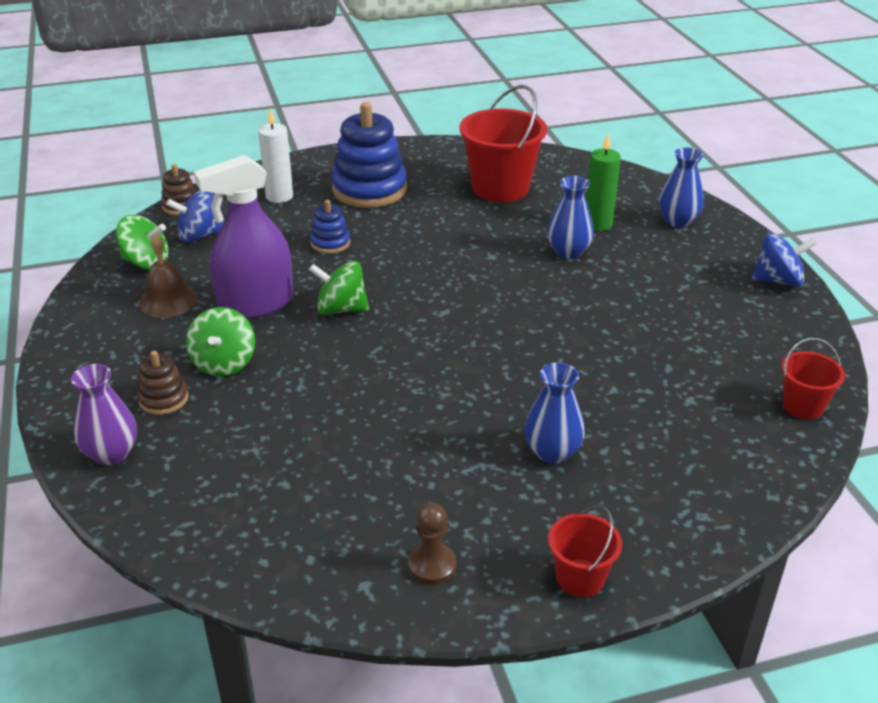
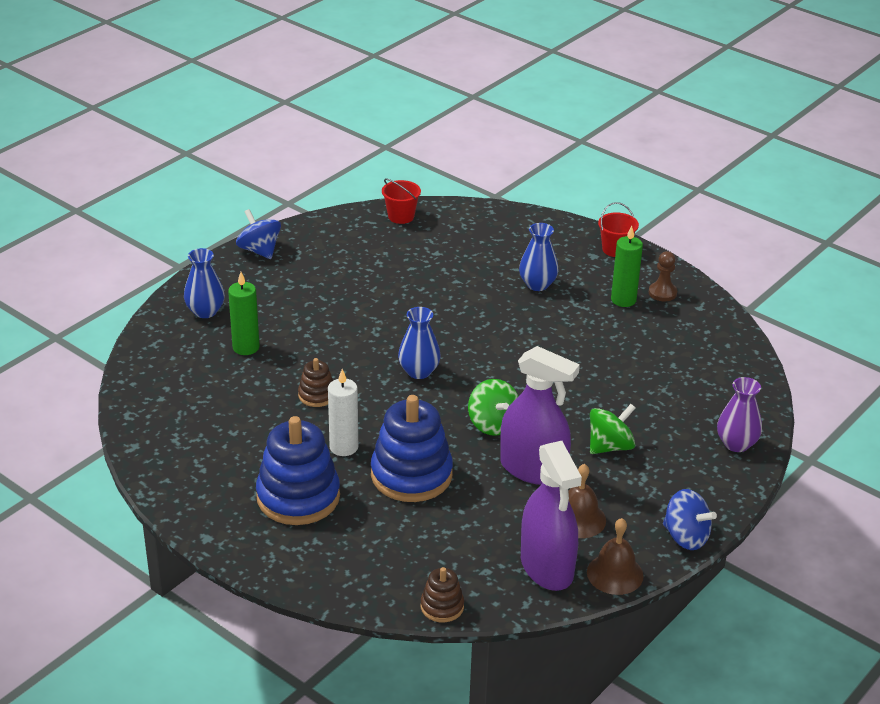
camera: 125 degrees left, 0 degrees up
green spinning top [116,215,169,270] -> purple spray bottle [521,441,582,591]
brown stacking toy [137,351,188,415] -> brown stacking toy moved to [298,358,333,407]
blue spinning top [166,190,223,242] -> blue spinning top moved to [663,489,717,550]
white candle [258,108,293,203] -> white candle moved to [328,369,358,456]
blue stacking toy [310,200,350,254] -> blue stacking toy [371,395,453,502], size x2.05
red bucket [459,85,547,202] -> none
blue vase [547,176,594,259] -> blue vase moved to [398,307,441,379]
none -> brown bell [587,518,644,595]
none -> green candle [611,226,643,307]

